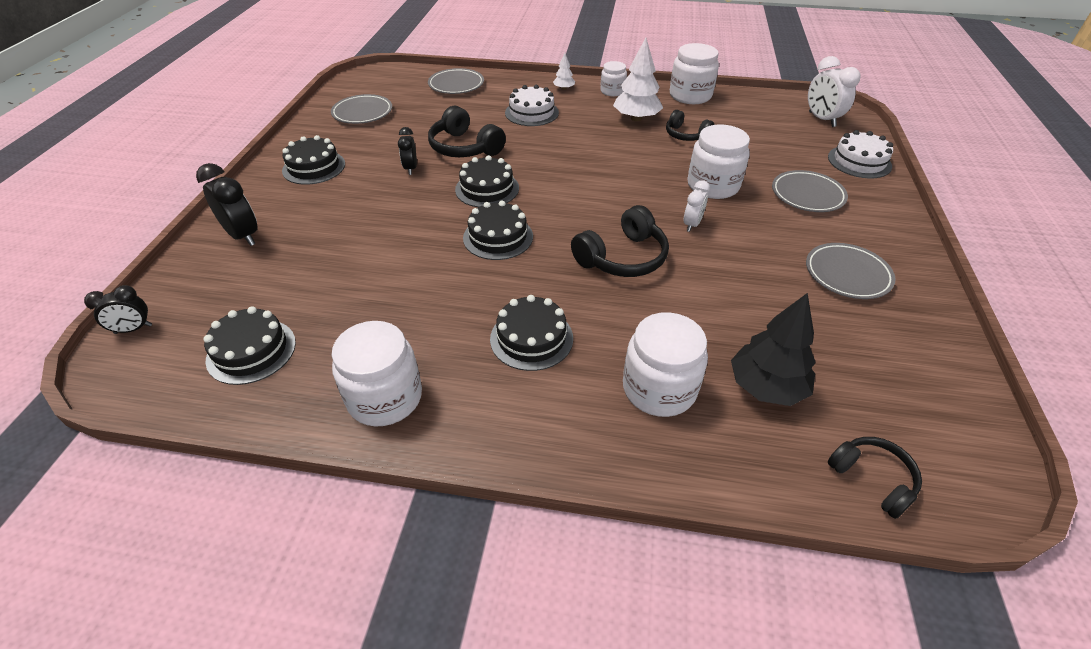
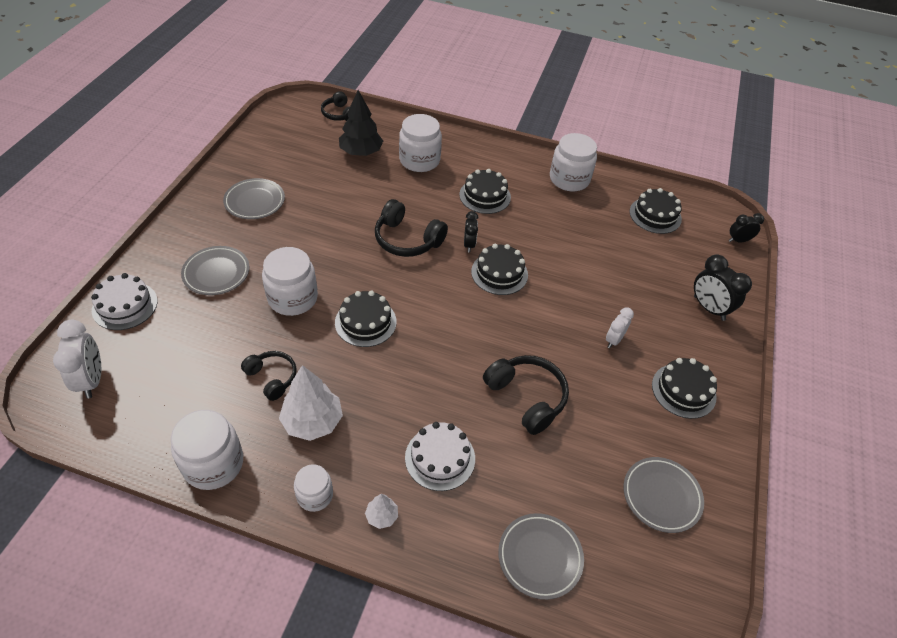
camera: 175 degrees left, 5 degrees up
black clock [398,127,417,175] -> black clock moved to [464,211,478,253]
black cake [455,155,519,207] -> black cake moved to [335,290,397,347]
black headphones [571,205,669,277] -> black headphones turned 120 degrees counterclockwise [375,199,448,257]
white clock [684,180,710,232] -> white clock moved to [606,307,634,348]

